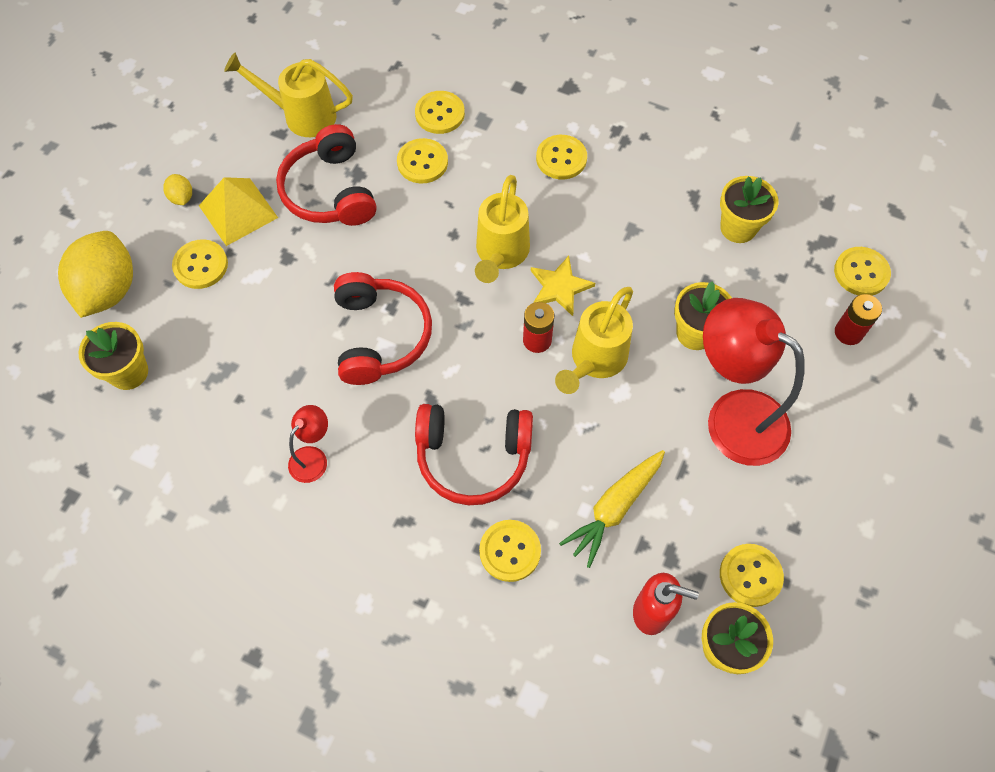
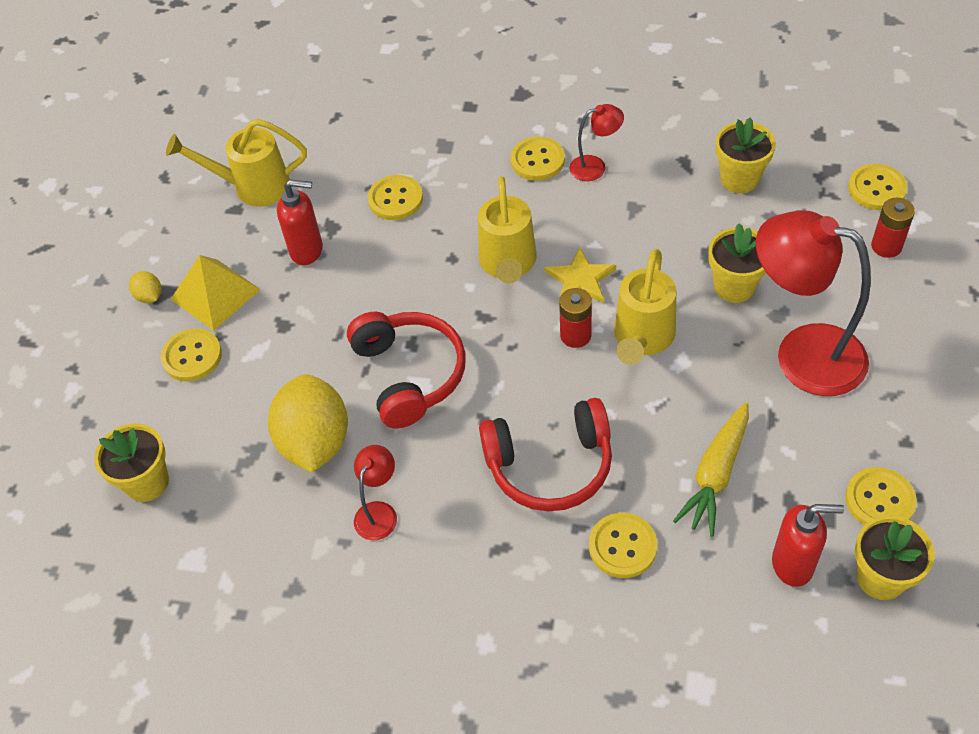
camera: 10 degrees left, 10 degrees down
yellow lemon [58,231,133,318] -> yellow lemon moved to [268,374,348,473]
red headphones [276,124,376,226] -> red soap dispenser [277,179,323,265]
yellow button [415,91,465,134] -> none
none -> red lamp [569,104,624,181]

